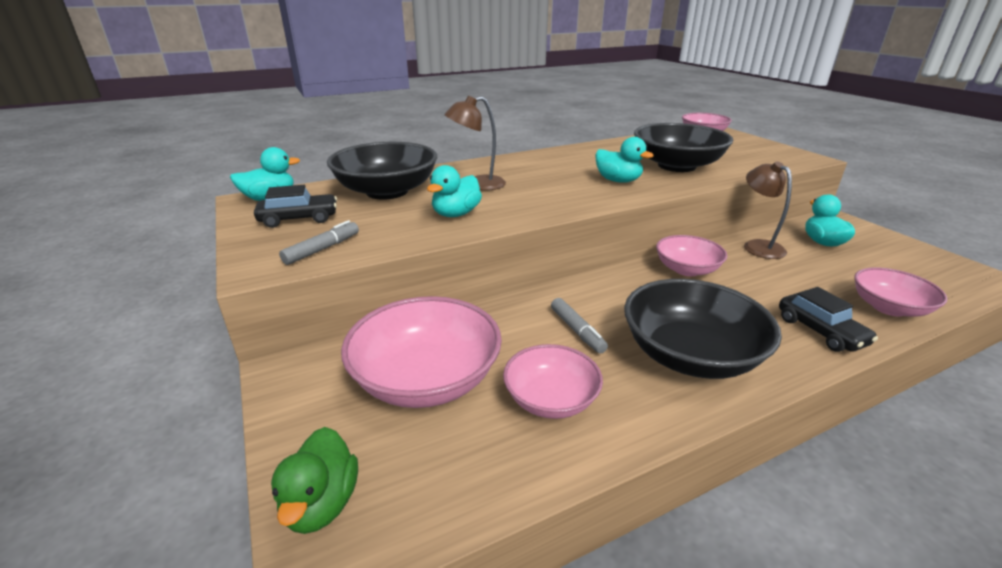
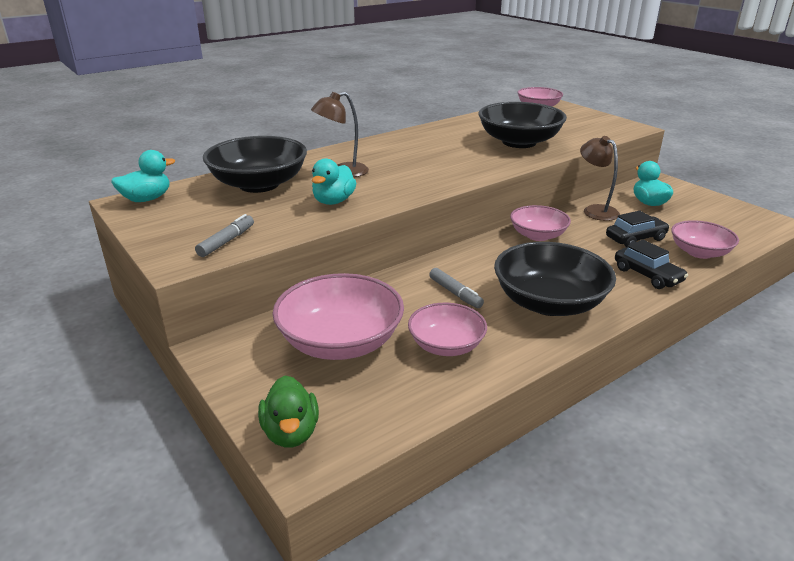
camera: 10 degrees left, 0 degrees up
black car [254,185,337,228] -> black car moved to [606,211,670,247]
turquoise duck [595,137,654,183] -> none

